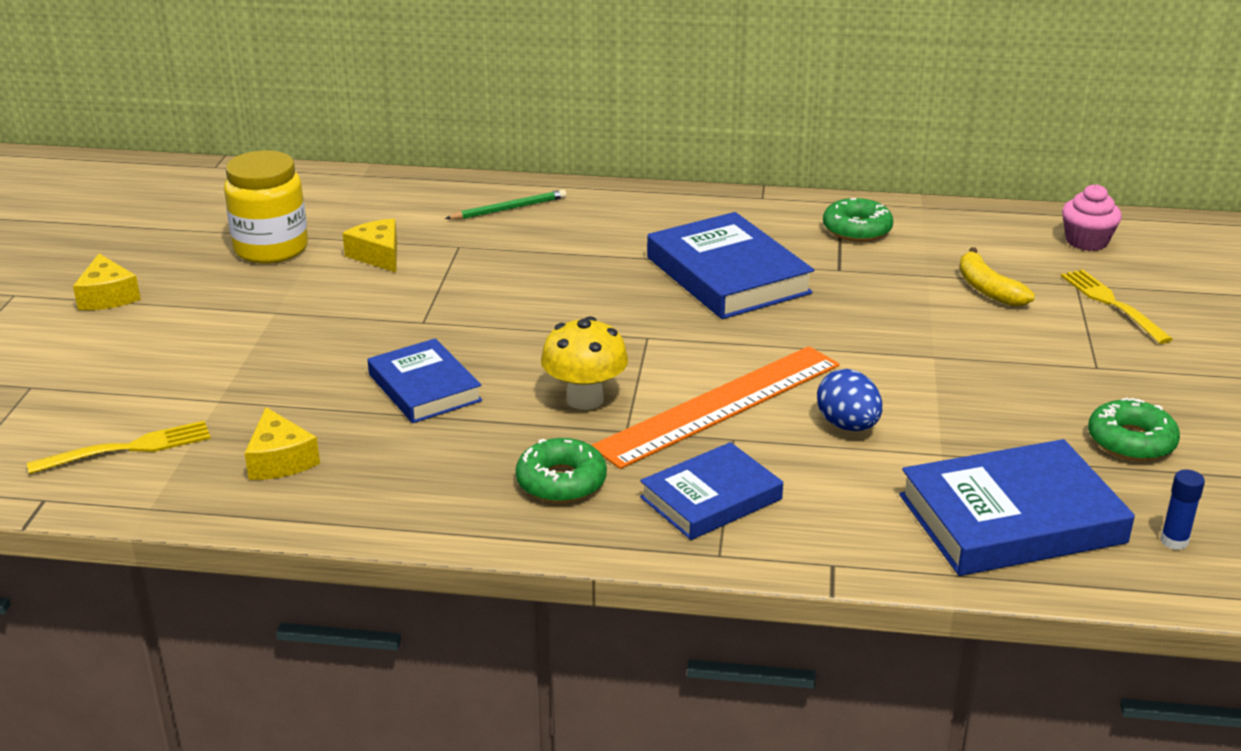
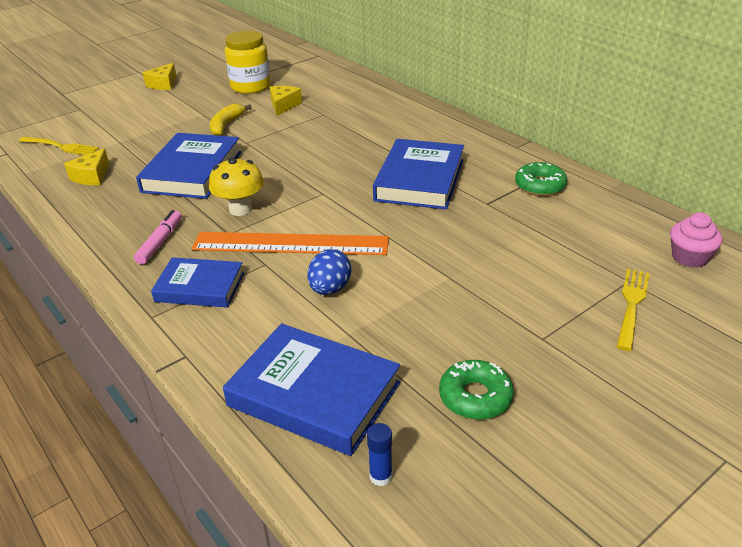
camera: 45 degrees right, 5 degrees up
blue book [368,338,482,423] -> blue book [136,133,241,199], size x1.56
green pencil [445,190,566,219] -> none
green donut [516,438,607,503] -> pink marker [134,210,182,265]
yellow banana [959,247,1035,306] -> yellow banana moved to [210,104,252,136]

